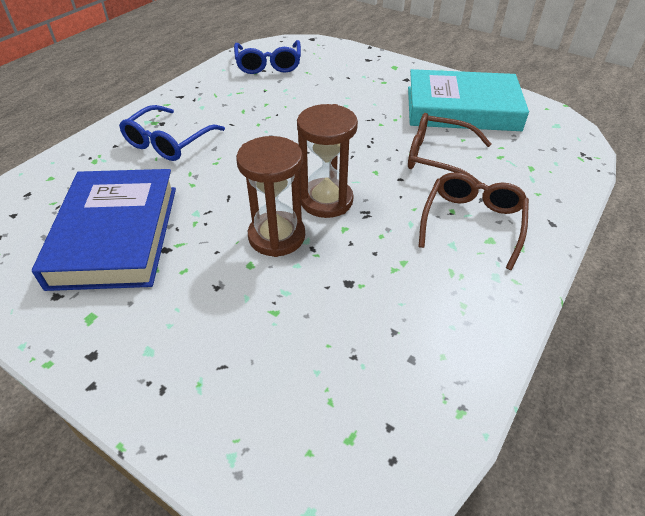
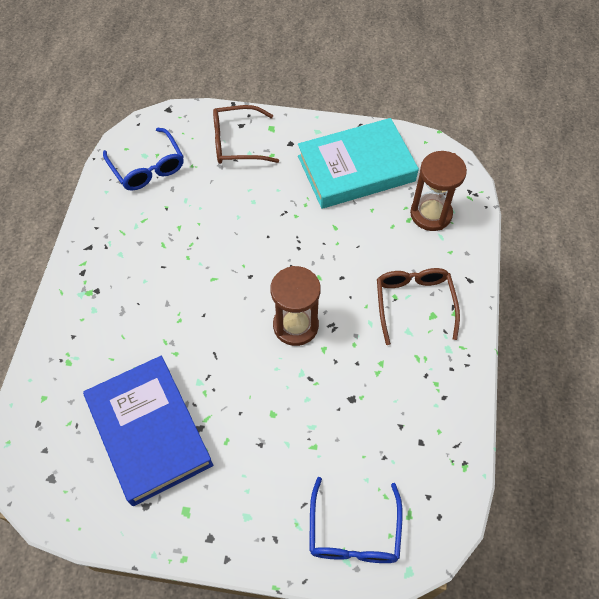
camera: 25 degrees left, 15 degrees up
blue glasses [119,105,225,161] -> blue glasses moved to [309,477,402,563]
brown hourglass [236,136,305,257] -> brown hourglass moved to [410,151,467,231]
brown glasses [408,113,491,184] -> brown glasses moved to [213,105,279,164]

